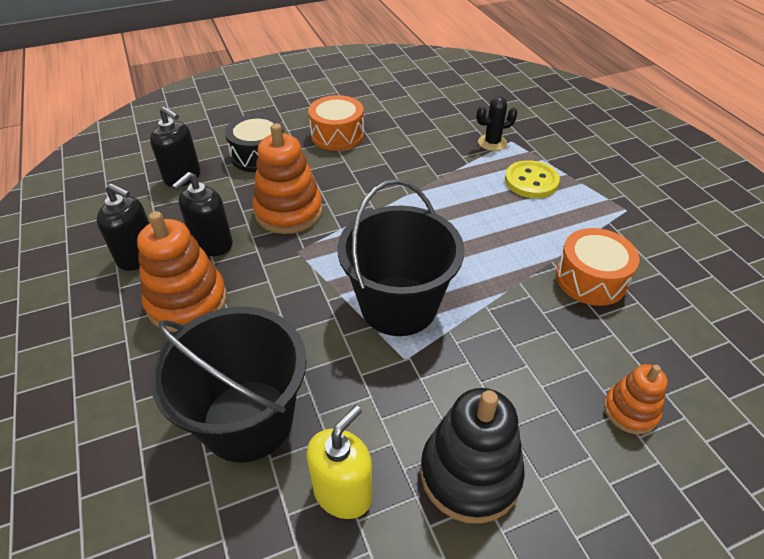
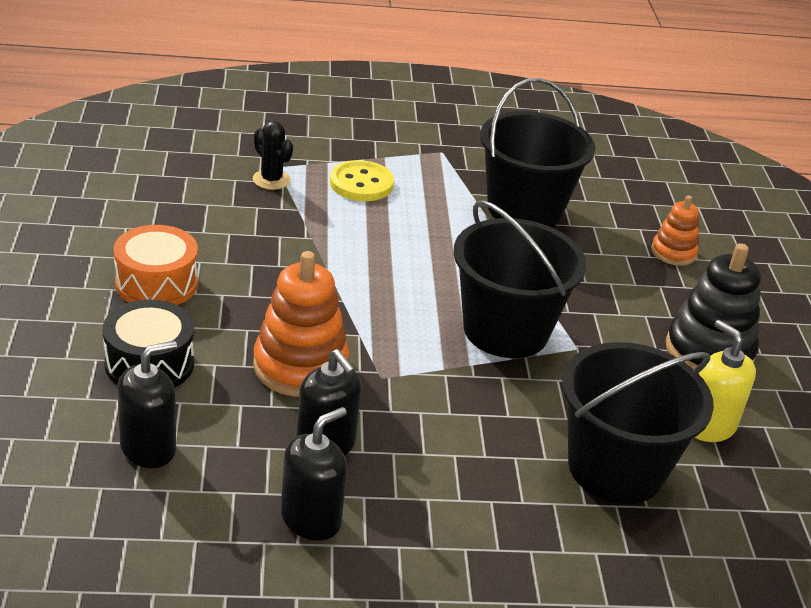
camera: 75 degrees left, 10 degrees down
orange stacking toy [137,211,227,332] -> none
black cactus [476,96,518,151] -> black cactus turned 45 degrees counterclockwise [253,121,293,190]
orange drum [556,228,639,306] -> black bucket [480,78,596,227]

